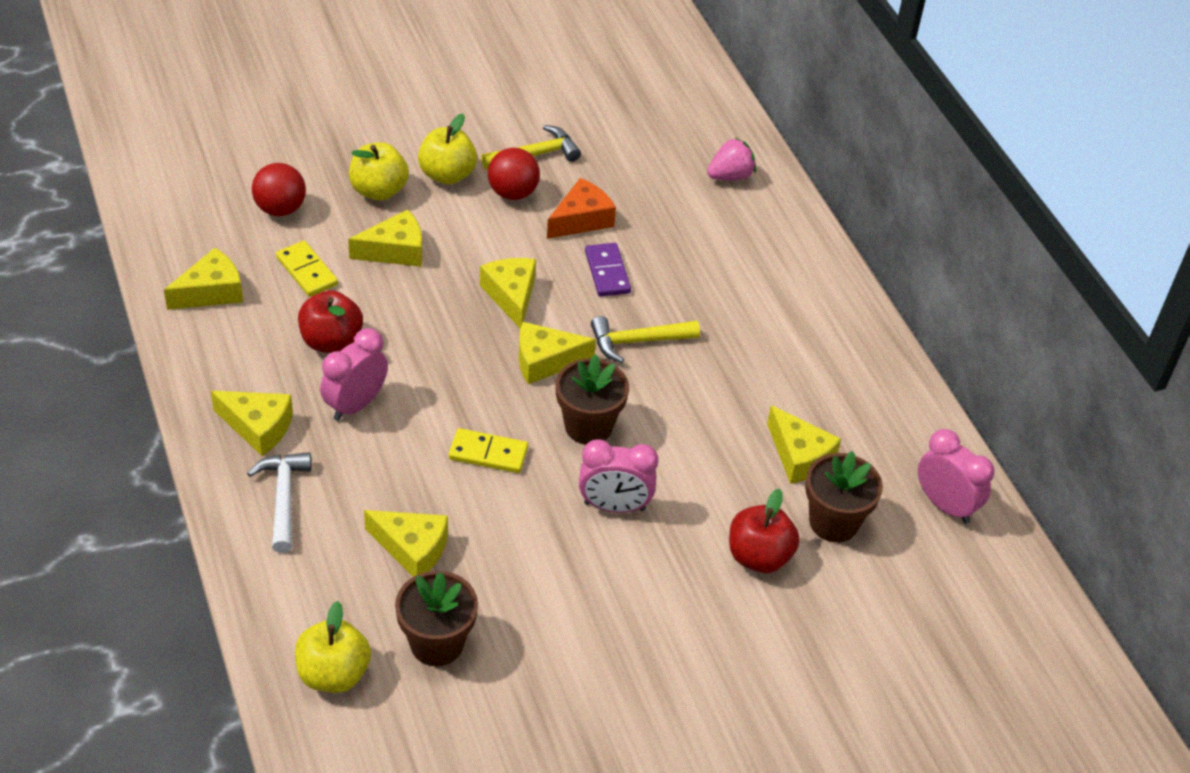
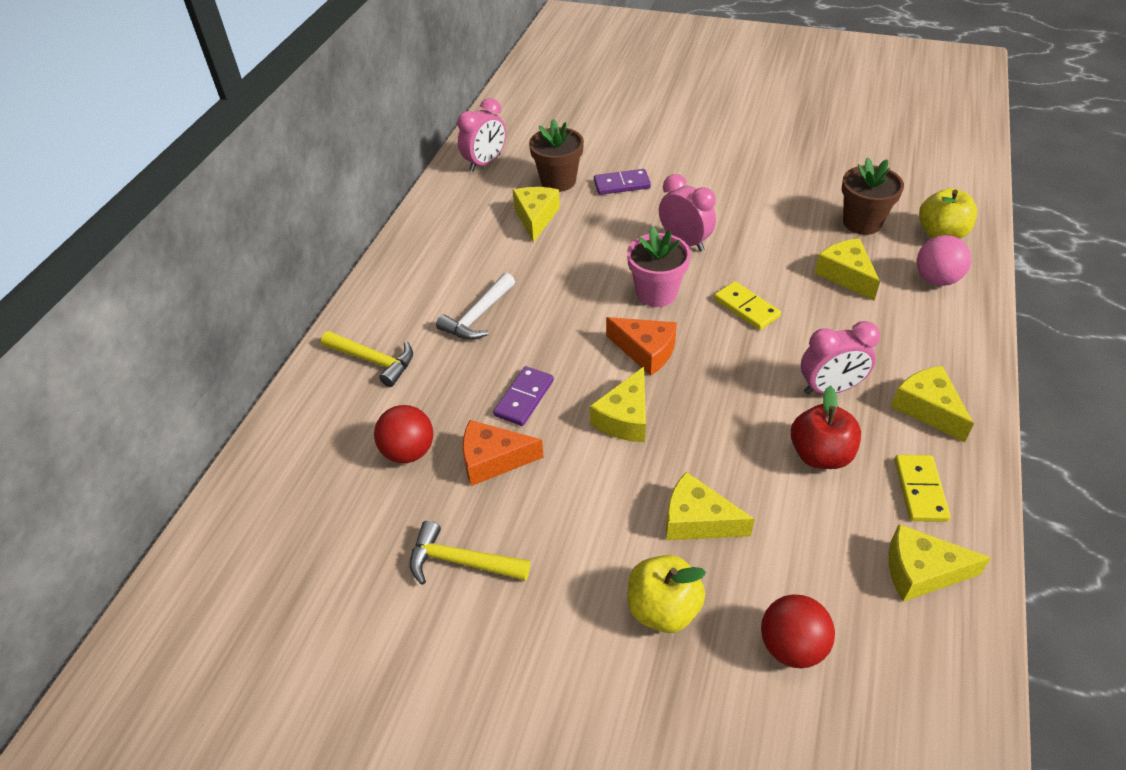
camera: 135 degrees left, 0 degrees up
white hammer [247,452,311,553] -> white hammer moved to [436,273,515,340]
yellow domino [276,241,338,297] -> yellow domino moved to [894,455,950,522]
yellow apple [418,114,477,185] -> none
red ball [488,148,540,200] -> red ball moved to [374,405,433,463]
yellow cheese [519,322,596,384] -> orange cheese [606,317,677,376]
brown flower pot [555,354,629,445] -> pink flower pot [627,227,691,307]
yellow hammer [591,316,700,363] -> yellow hammer moved to [321,331,413,387]
pink strawberry [707,137,756,180] -> none
red apple [729,489,800,573] -> purple domino [594,169,651,195]
pink clock [918,429,994,524] -> pink clock turned 135 degrees counterclockwise [457,98,506,172]
none -> pink ball [917,235,971,286]

